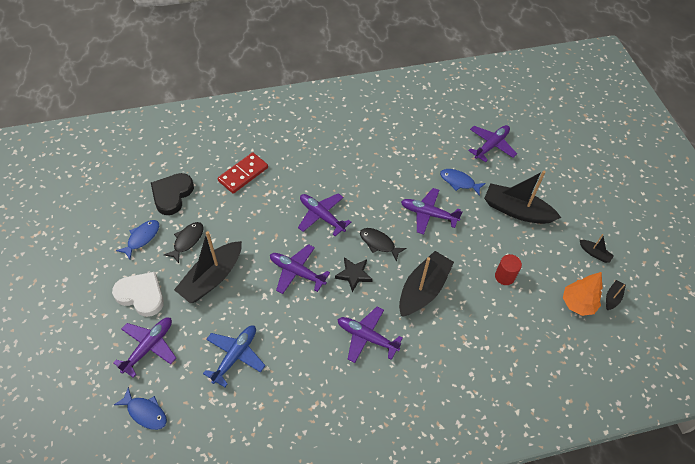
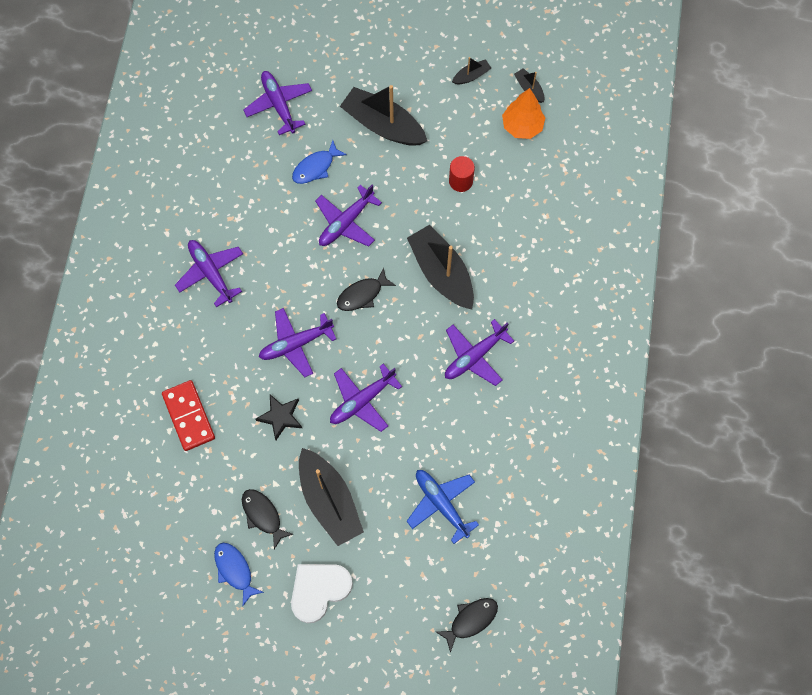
camera: 65 degrees left, 15 degrees up
purple plane [113,318,176,378] -> purple plane moved to [175,240,243,307]
blue fish [114,387,167,430] -> black fish [436,598,498,653]
black heart [151,173,194,215] -> none
black star [335,257,373,292] -> black star moved to [256,394,302,440]
black boat [484,171,561,224] -> black boat turned 75 degrees clockwise [340,85,427,146]

